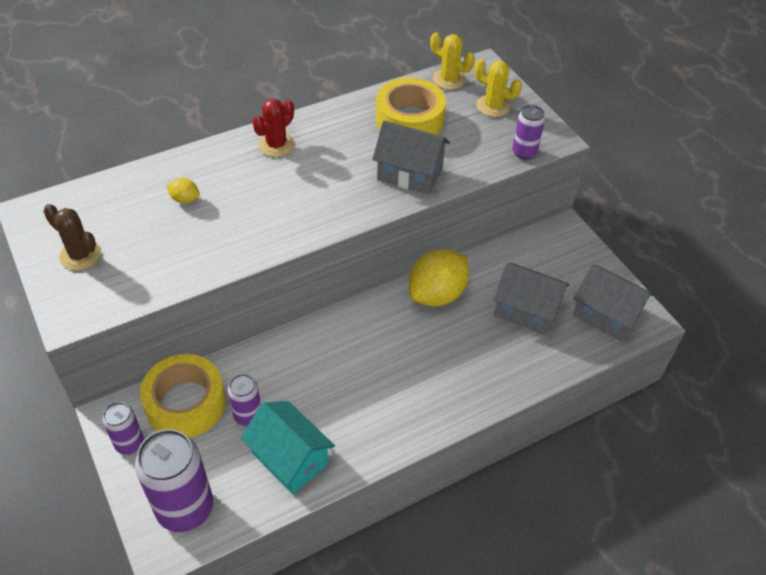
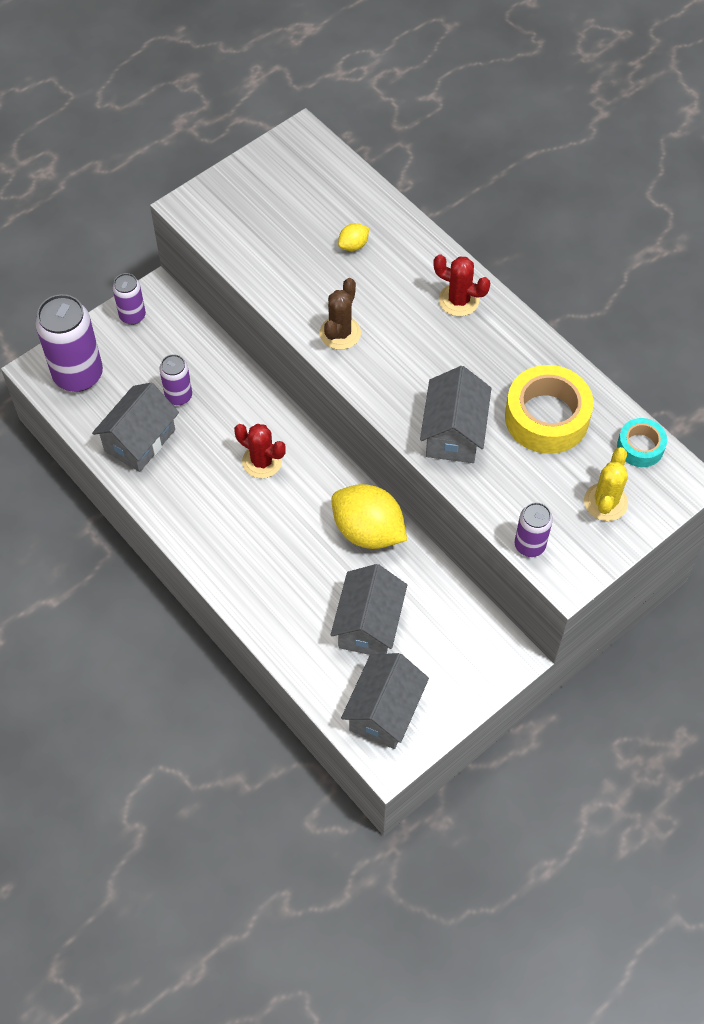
camera: 80 degrees right, 10 degrees up
brown cactus [43,204,101,270] -> brown cactus moved to [320,278,361,350]
yellow tape [140,354,226,438] -> none
yellow lemon [166,178,200,204] -> yellow lemon turned 45 degrees clockwise [338,223,369,251]
turquoise house [241,401,335,494] -> grey house [92,382,179,472]
yellow cactus [430,32,475,90] -> turquoise tape [617,418,667,467]
none -> red cactus [234,424,286,478]

